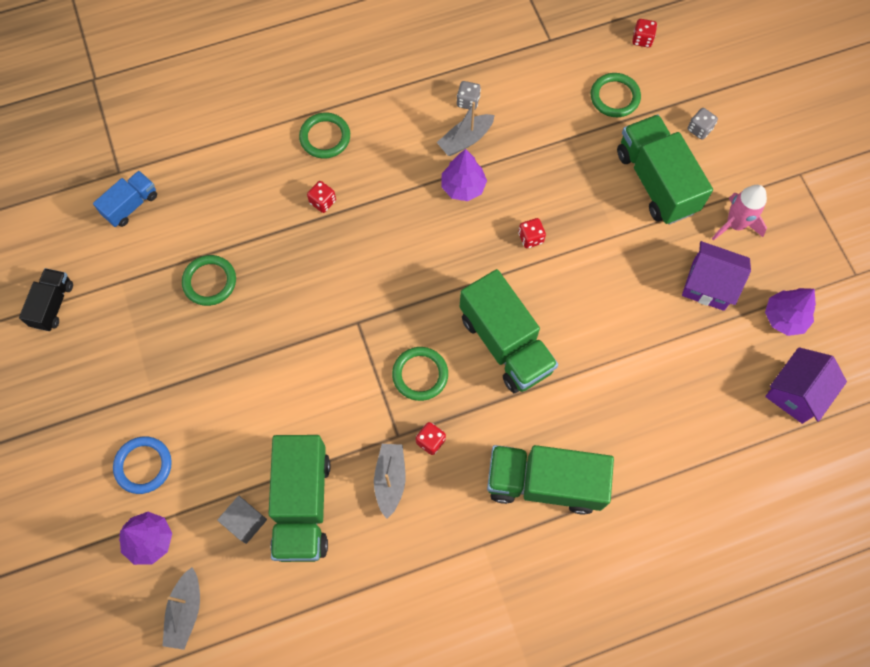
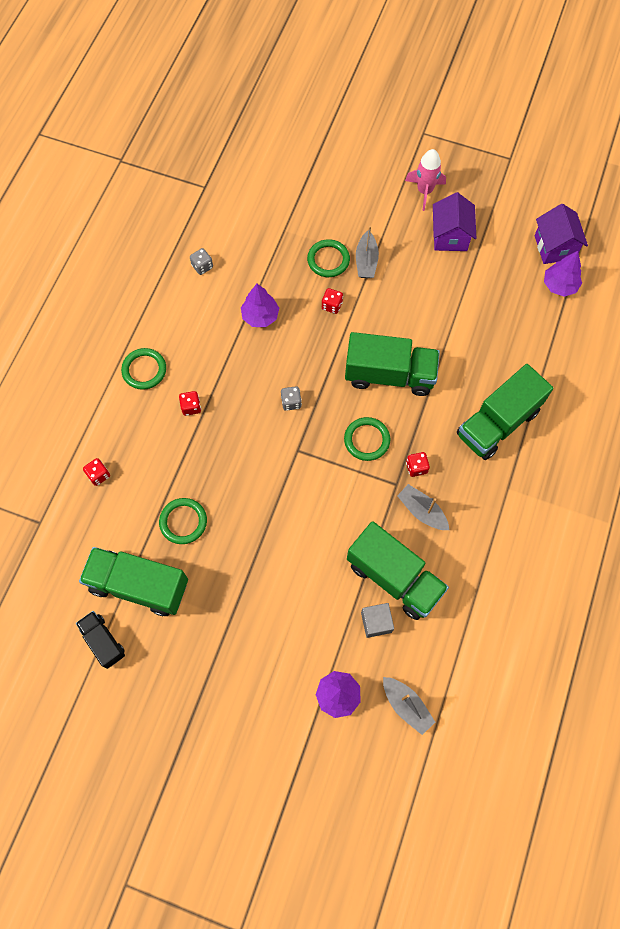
camera: 50 degrees left, 0 degrees up
blue truck [93,171,157,227] -> none
blue ring [113,436,172,494] -> none
grey boat [437,102,495,156] -> grey boat moved to [356,226,379,278]
green ring [591,73,641,117] -> green ring moved to [307,239,350,277]
green truck [617,114,713,224] -> green truck moved to [79,547,188,616]
red dice [632,19,657,48] -> red dice moved to [83,458,110,486]
purple house [682,241,751,311] -> purple house turned 60 degrees counterclockwise [433,192,476,251]
grey dice [687,108,718,140] -> grey dice moved to [281,386,302,411]
purple tree [765,288,816,336] -> purple tree moved to [544,251,582,297]

